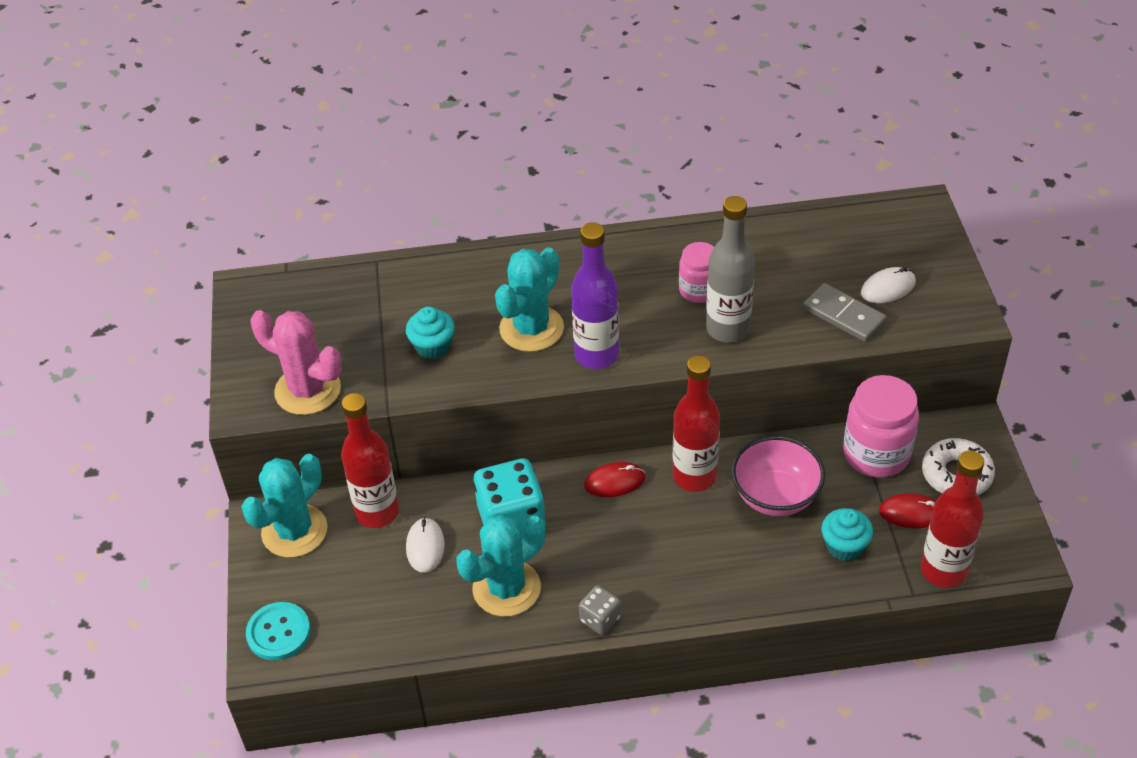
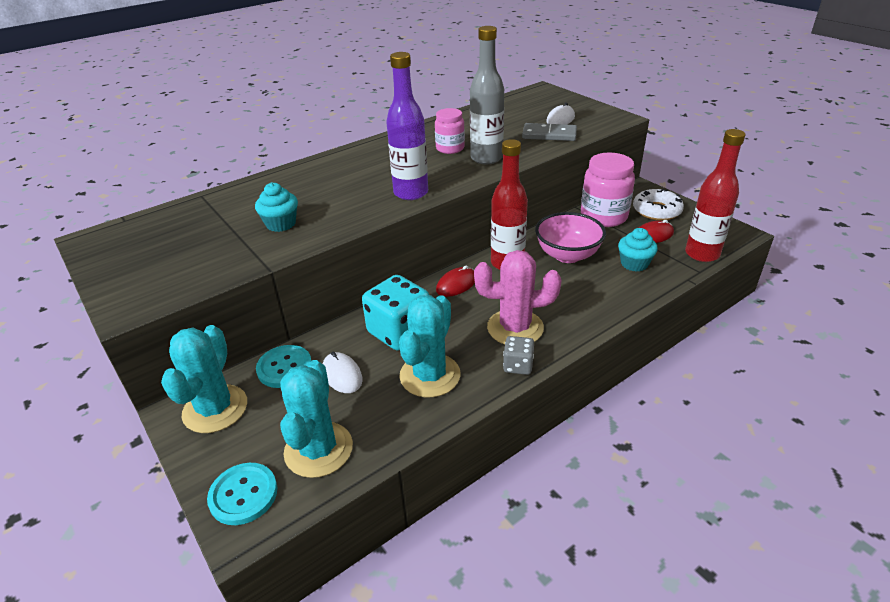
camera: 30 degrees left, 10 degrees down
pink cactus [251,310,342,415] -> pink cactus moved to [474,250,561,345]
red bottle [341,393,399,528] -> turquoise button [256,345,312,388]
turquoise cactus [495,247,564,352] -> turquoise cactus moved to [280,360,353,478]

